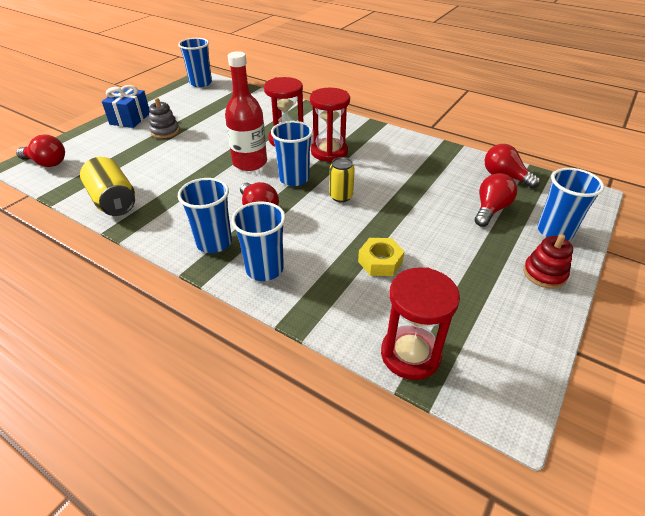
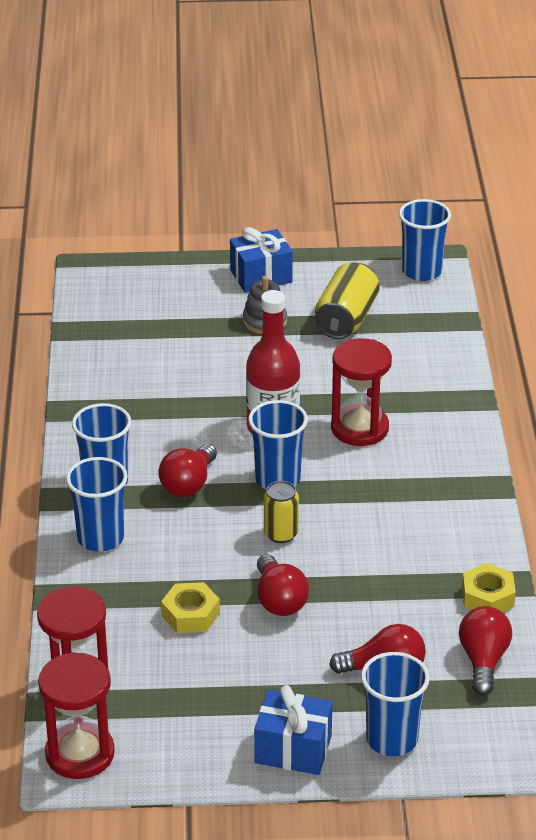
camera: 55 degrees right, 5 degrees down
red light bulb [16,135,65,167] -> red light bulb moved to [257,554,309,616]
yellow can [80,157,135,216] -> yellow can moved to [315,262,380,339]
red hourglass [310,88,350,162] -> red hourglass moved to [38,652,115,779]
red stacking toy [523,234,573,289] -> blue gift [254,685,332,775]
none -> yellow nut [462,563,516,612]

